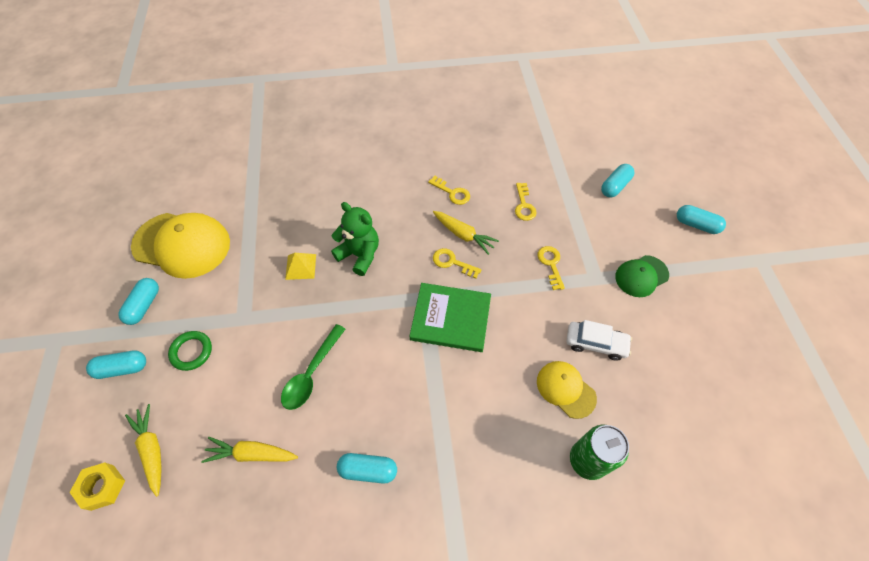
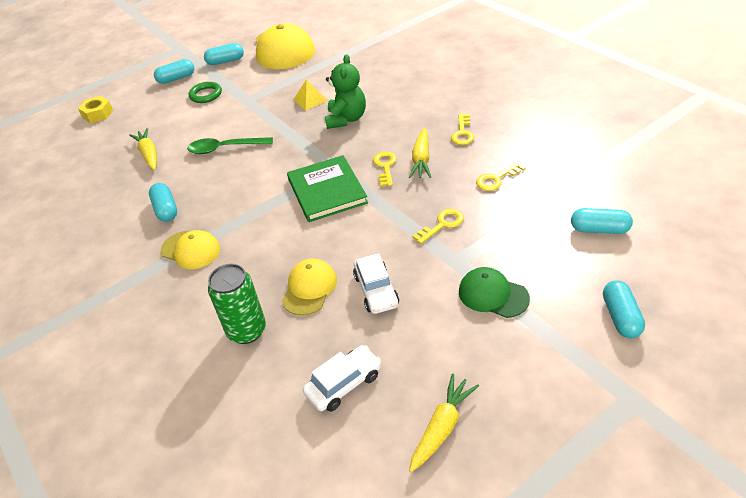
camera: 65 degrees right, 15 degrees down
turquoise capsule [86,350,146,379] -> turquoise capsule turned 75 degrees counterclockwise [154,59,194,84]
yellow carrot [125,404,162,497] -> yellow carrot moved to [409,373,479,472]
none -> yellow cap [161,230,220,269]
none -> white car [303,345,381,412]

